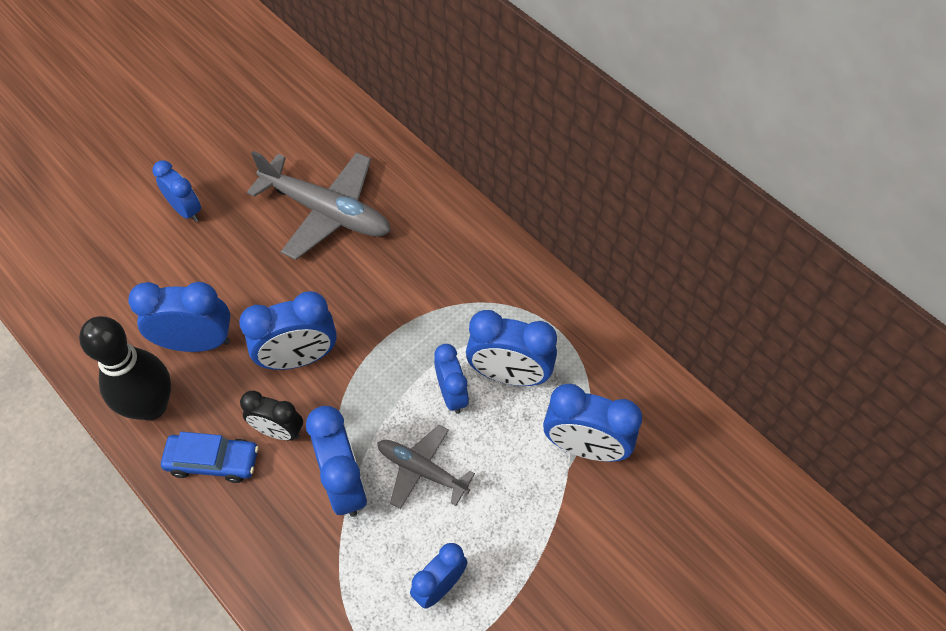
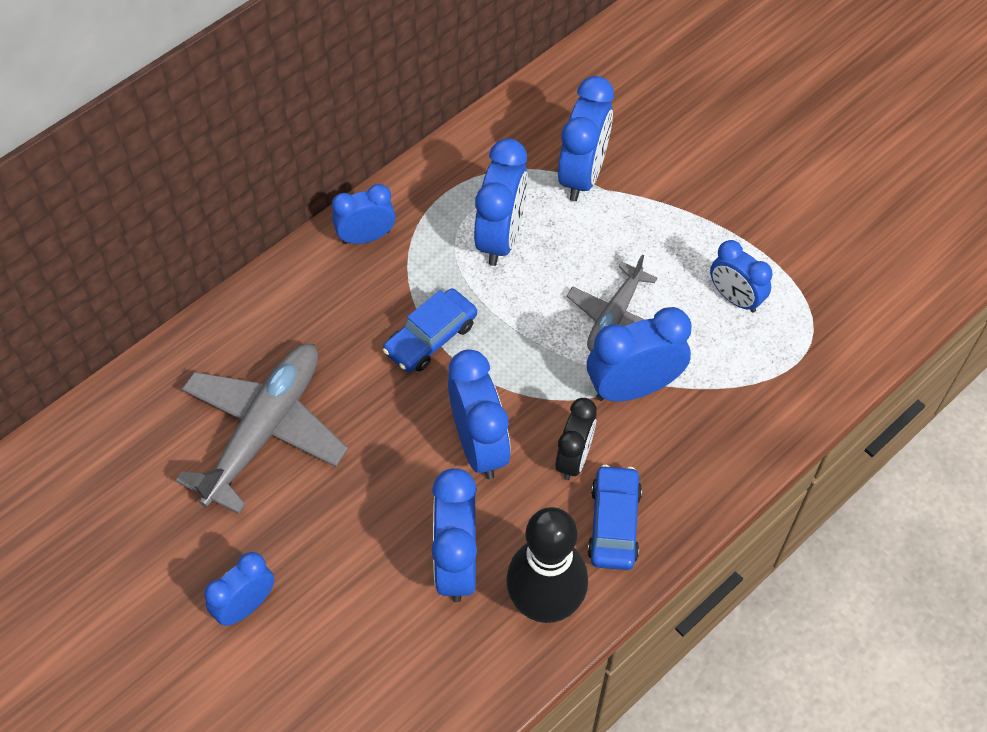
camera: 90 degrees left, 0 degrees up
blue clock [434,344,469,414] -> blue clock moved to [332,184,395,244]
none -> blue car [383,288,477,372]

